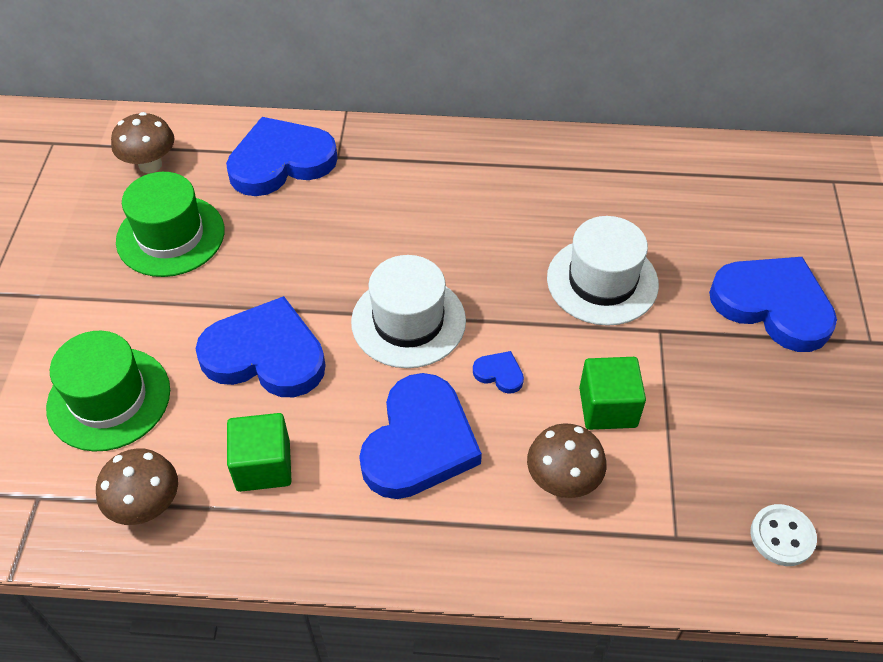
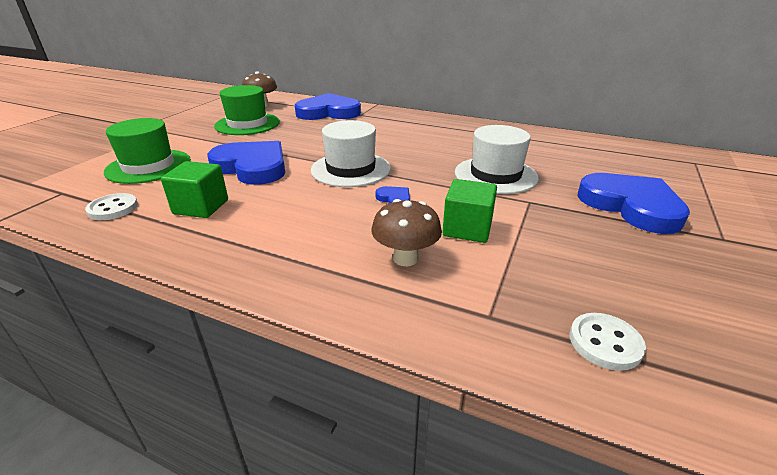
camera: 20 degrees right, 20 degrees down
brown mushroom [96,448,178,525] -> white button [85,193,138,220]
blue heart [359,373,482,499] -> none

